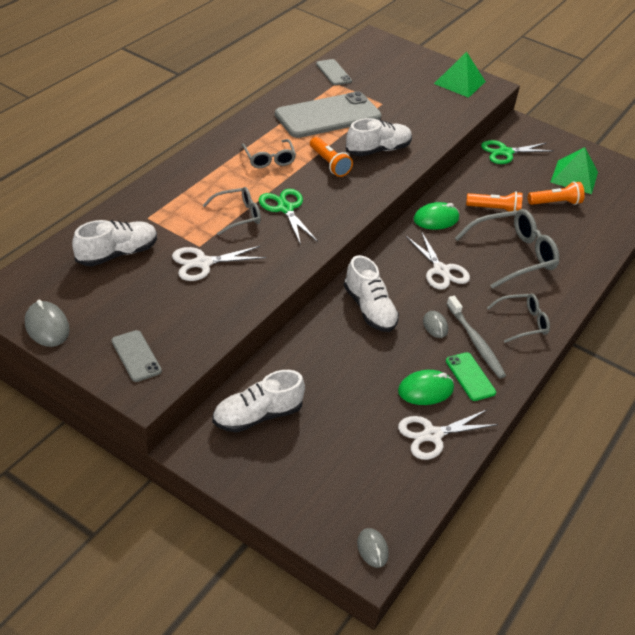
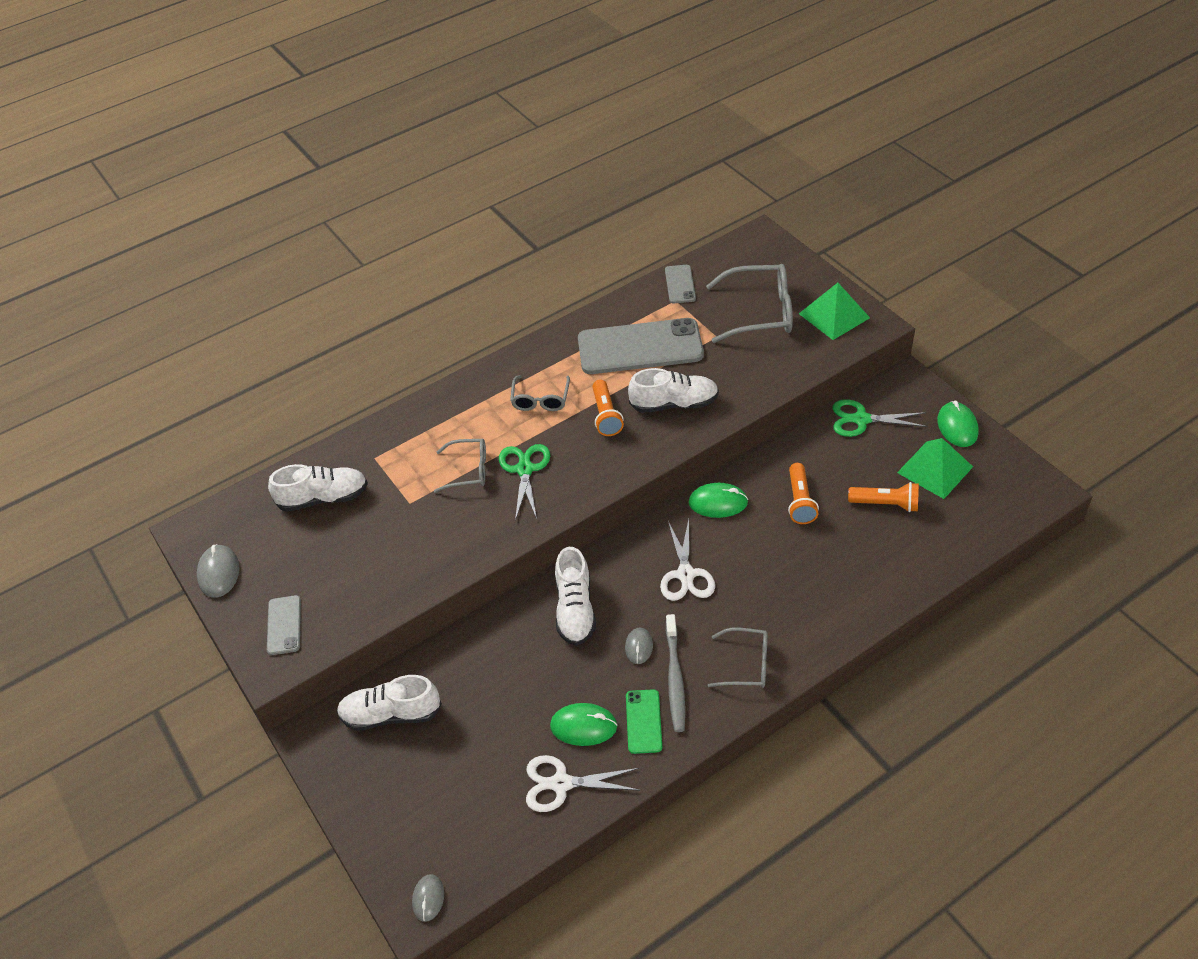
camera: 30 degrees right, 5 degrees up
white scissors [172,246,266,281] -> none
grey glasses [455,209,559,289] -> grey glasses moved to [706,264,793,343]
orange flashlight [466,191,523,212] -> orange flashlight turned 60 degrees clockwise [788,463,819,524]
none -> green mouse [937,401,979,447]

